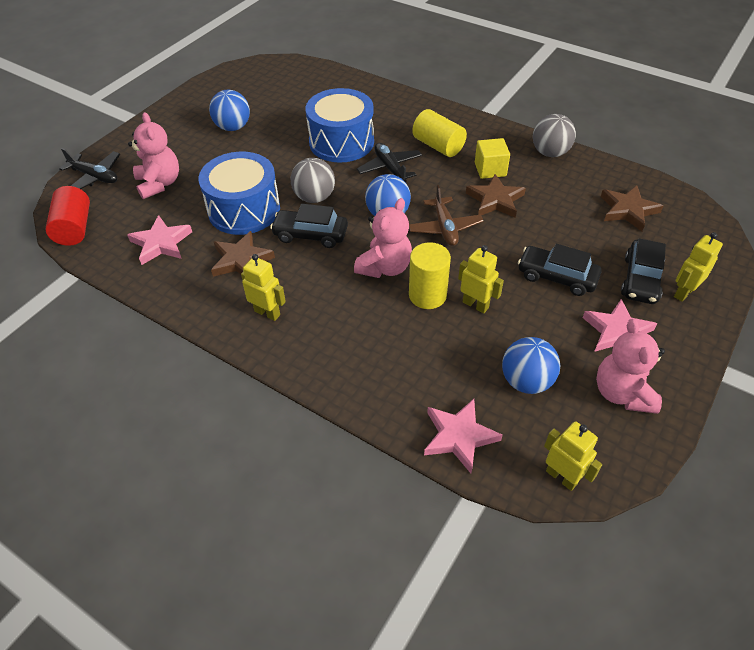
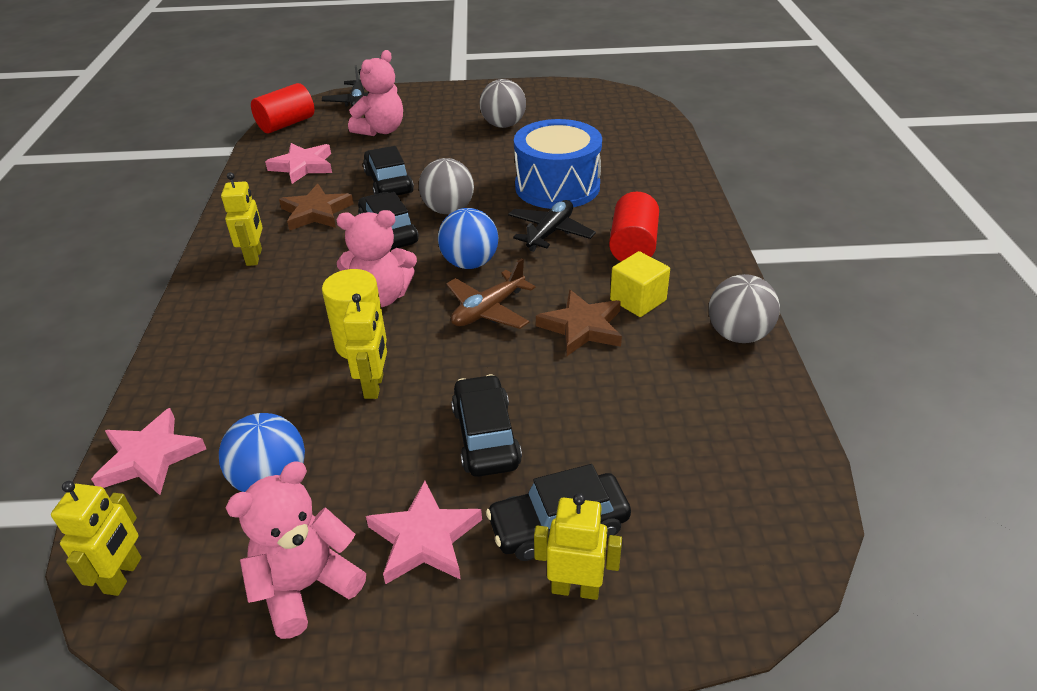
camera: 55 degrees right, 10 degrees down
blue drum [199,152,280,235] -> black car [363,146,414,195]
blue ball [209,90,250,131] -> grey ball [480,79,526,128]
yellow cylinder [412,109,467,157] -> red cylinder [609,192,659,261]
brown star [601,185,663,231] -> none

